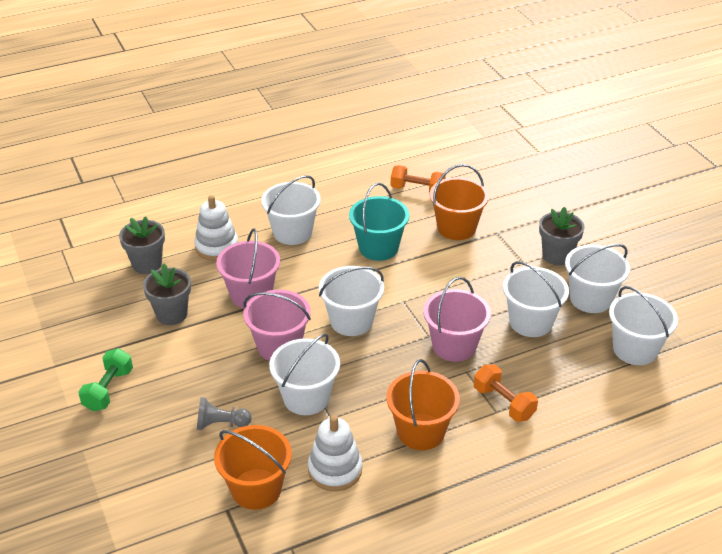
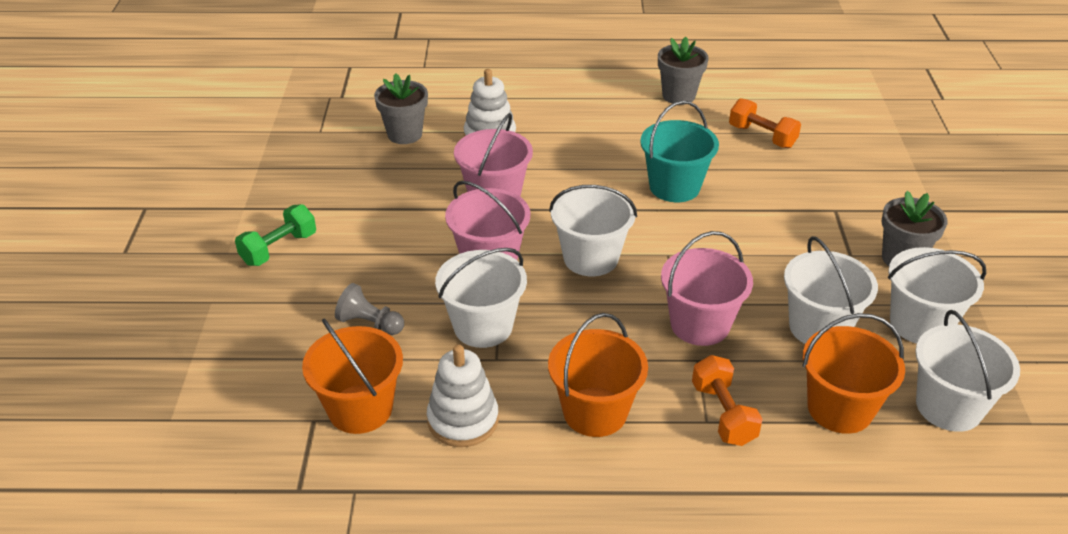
camera: 25 degrees right, 0 degrees up
grey flower pot [143,264,191,325] -> grey flower pot moved to [658,37,709,105]
white bucket [261,175,321,245] -> none
orange bucket [430,164,489,240] -> orange bucket moved to [803,313,905,434]

